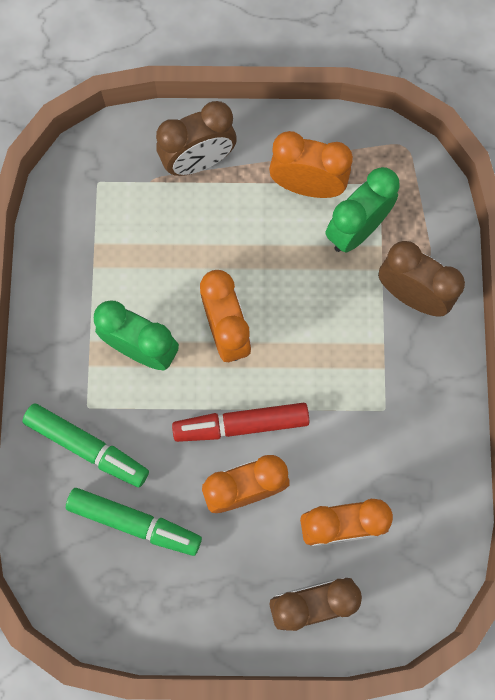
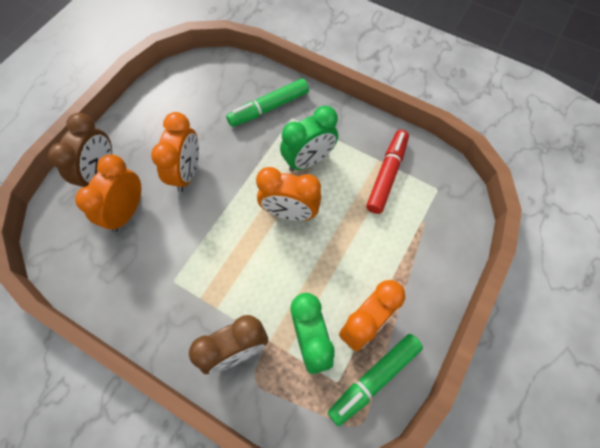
camera: 120 degrees right, 10 degrees down
green marker [66,488,202,556] -> green marker moved to [327,334,423,427]
brown clock [156,101,237,176] -> none
red marker [172,403,309,442] -> red marker moved to [366,130,409,214]

